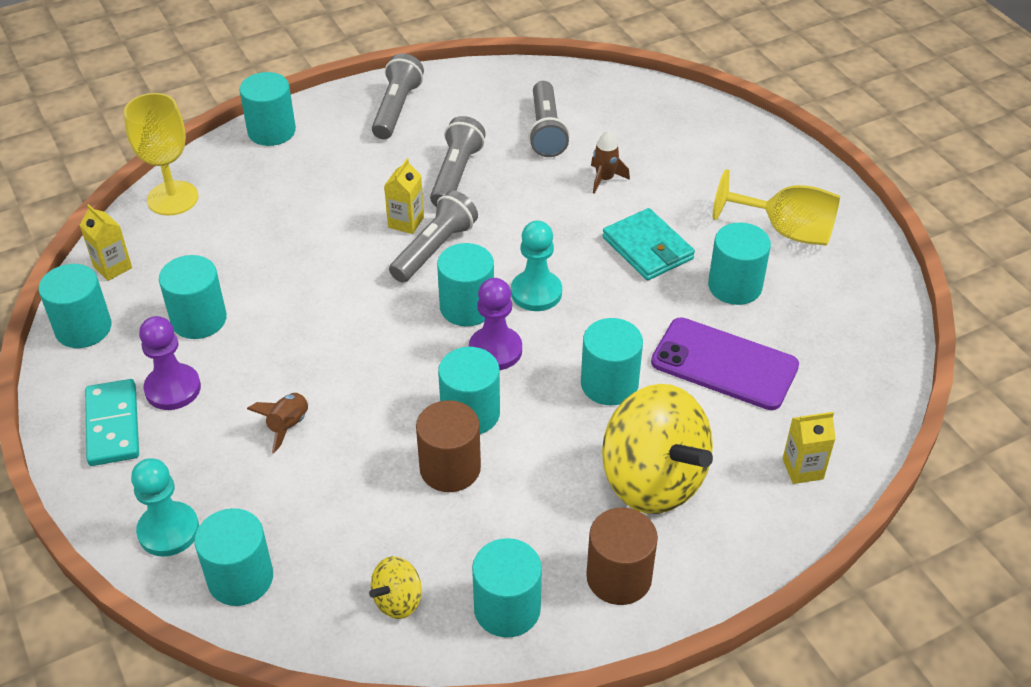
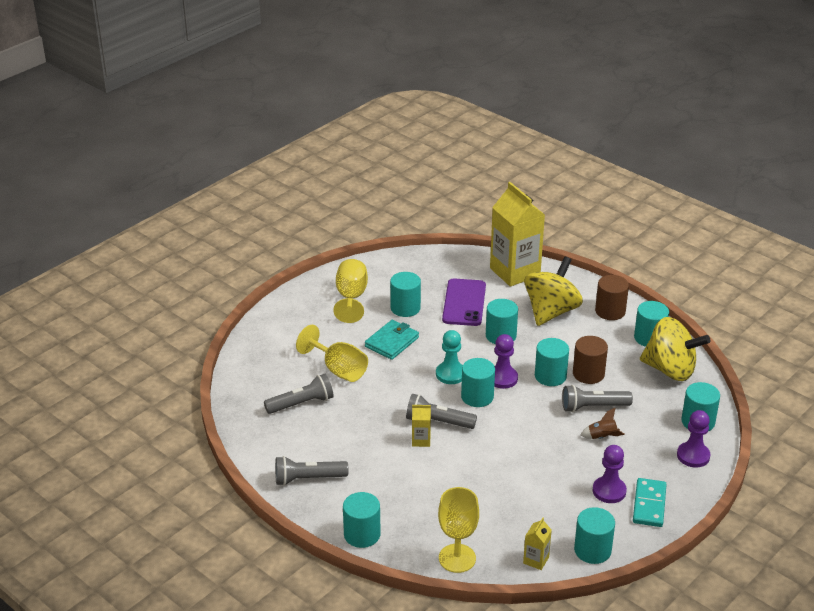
camera: 110 degrees left, 10 degrees down
turquoise domino [85,379,139,466] -> turquoise domino turned 45 degrees counterclockwise [633,478,667,527]
turquoise pawn [131,458,199,557] -> purple pawn [677,410,710,468]
turquoise cylinder [159,255,227,339] -> none
yellow spinning top [369,556,422,619] -> yellow spinning top [640,317,710,381], size x2.22
grey flashlight [430,116,486,207] -> grey flashlight moved to [562,385,633,413]
brown rocket [591,131,630,194] -> yellow goblet [296,325,368,382]
yellow carton [783,412,836,484] -> yellow carton [490,182,545,287], size x2.38

